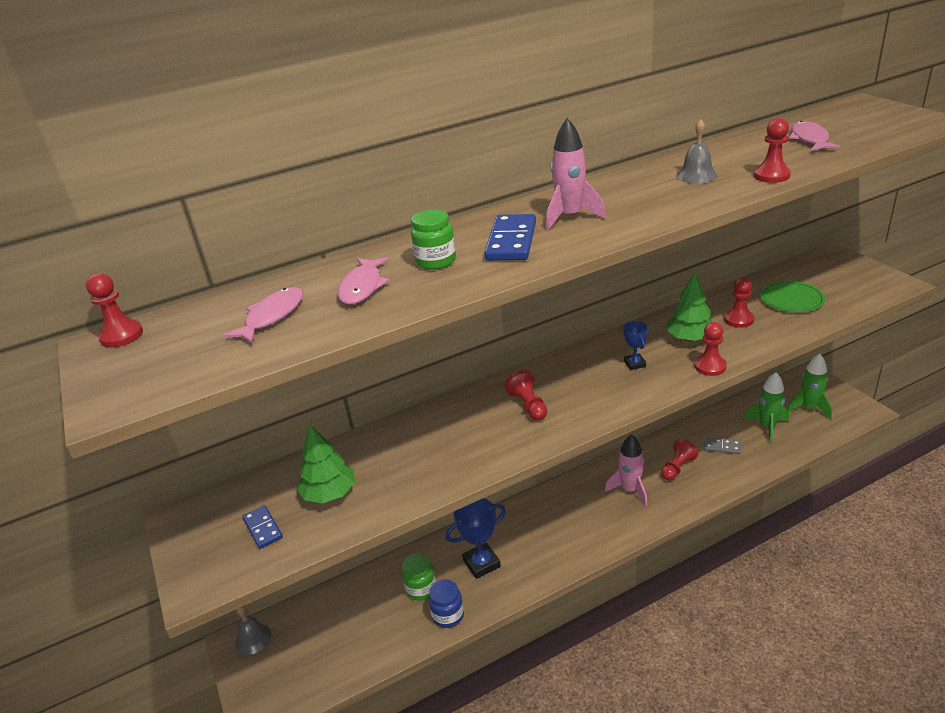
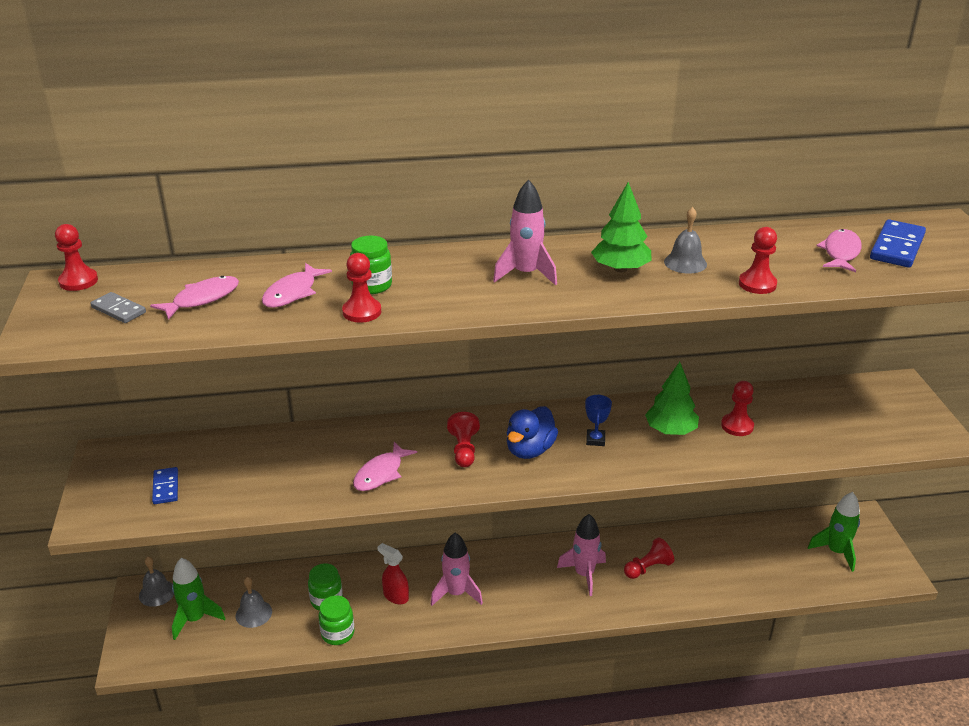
camera: 15 degrees right, 0 degrees up
green tree [297,424,355,504] -> green tree moved to [591,182,651,273]
blue jar [428,579,464,628] -> green jar [318,595,354,645]
blue trophy [446,498,506,579] -> red spray bottle [377,543,409,604]
blue domino [484,214,536,261] -> blue domino moved to [870,219,926,267]
red pawn [695,322,727,376] -> red pawn moved to [342,253,381,323]
grey domino [704,437,741,454] -> grey domino moved to [90,292,146,323]
green rocket [744,372,789,443] -> green rocket moved to [172,558,226,640]
green plate [760,281,825,312] -> none
none -> grey bell [236,577,272,628]
none -> pink fish [353,442,417,491]
none -> pink rocket [430,533,483,606]
none -> blue duck [507,406,558,459]

